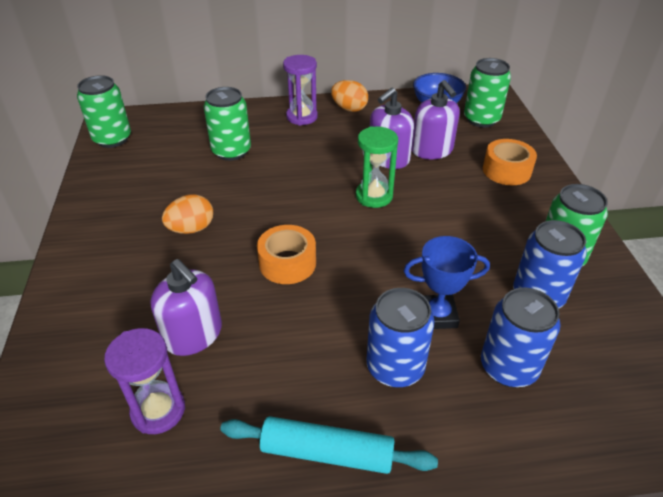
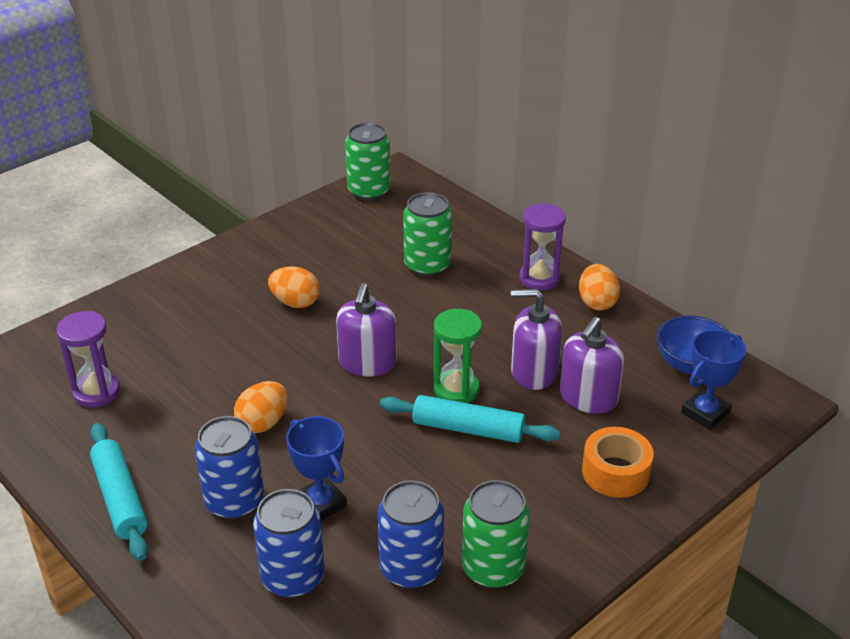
camera: 55 degrees right, 5 degrees down
purple soap dispenser [150,259,222,356] -> purple soap dispenser moved to [336,283,397,377]
orange tape [257,225,316,284] -> none
green can [464,58,511,127] -> blue trophy [681,330,746,430]
none -> orange egg [234,381,288,433]
none -> turquoise rolling pin [380,395,560,443]

